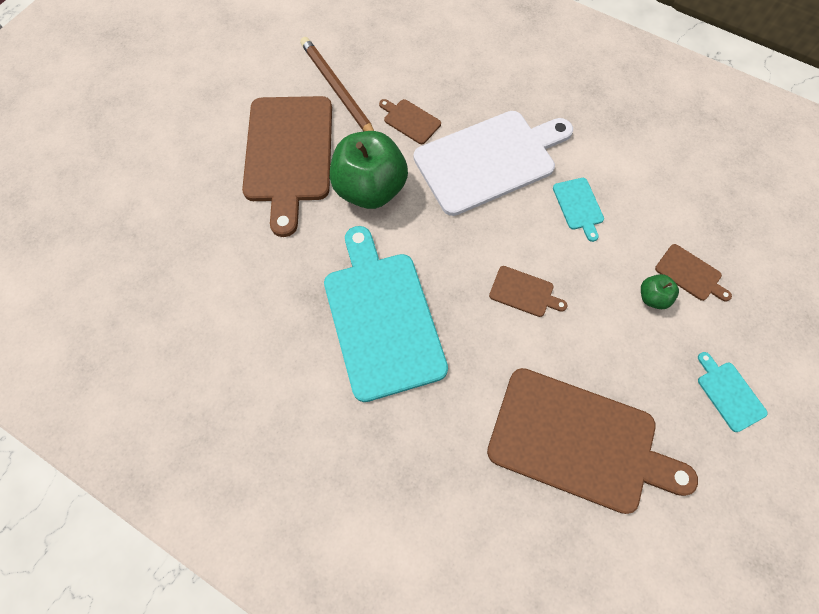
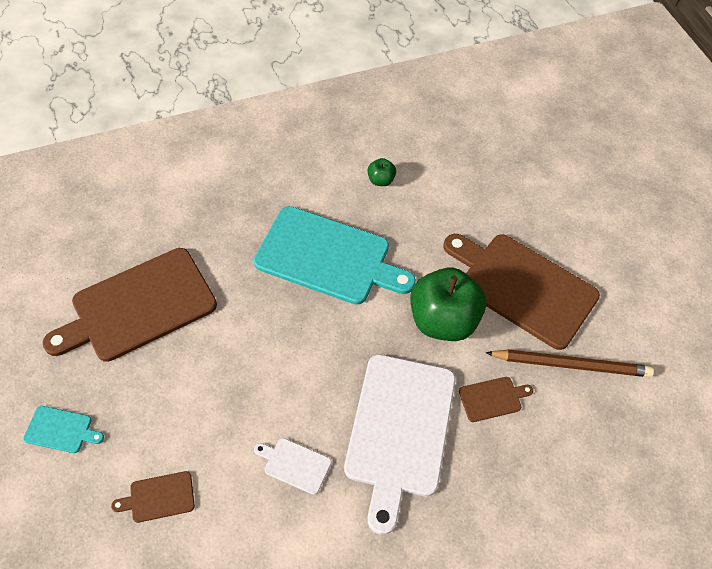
camera: 125 degrees right, 10 degrees down
brown cutting board [489,266,567,317] -> none
turquoise cutting board [553,178,604,242] -> white cutting board [254,438,332,495]
green apple [641,274,679,309] -> green apple moved to [367,158,396,186]

